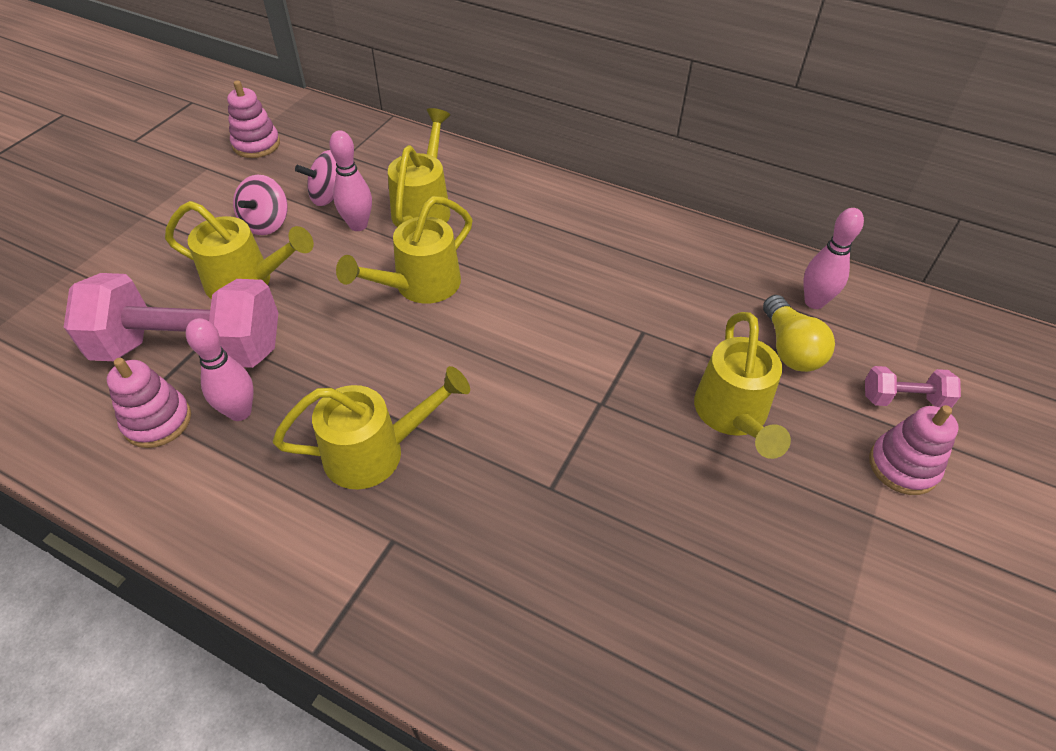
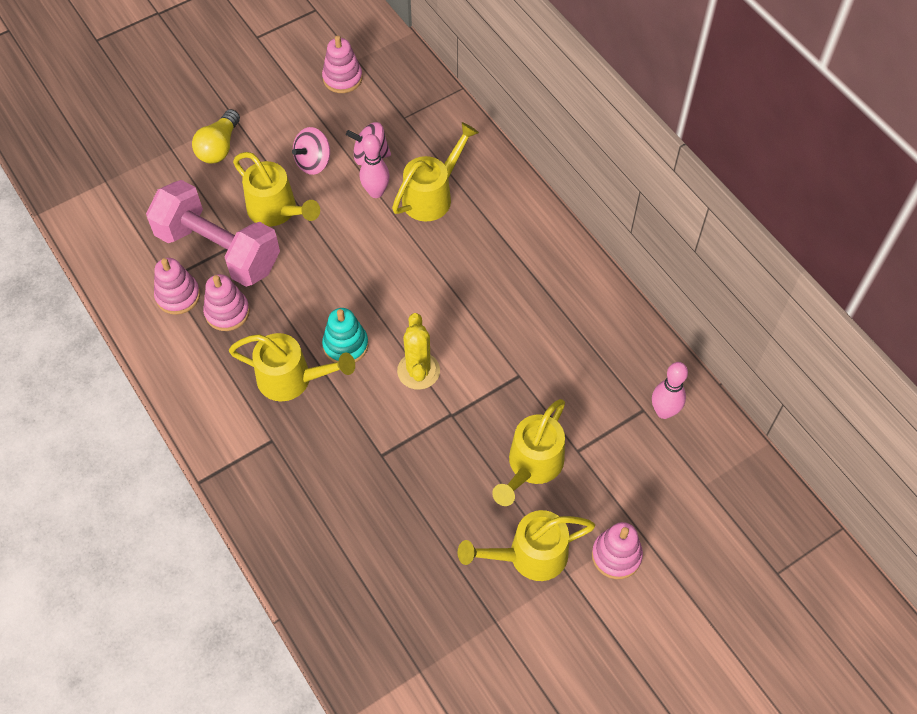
camera: 30 degrees right, 10 degrees up
pink bowling pin [186,318,254,421] -> pink stacking toy [203,274,250,331]
yellow watering can [336,196,472,304] -> yellow watering can moved to [458,510,595,581]
yellow light bulb [763,295,835,372] -> yellow light bulb moved to [192,109,240,163]
pink dumbbell [865,366,961,408] -> none
none -> turquoise stacking toy [322,308,368,363]
none -> yellow cactus [397,313,440,390]

